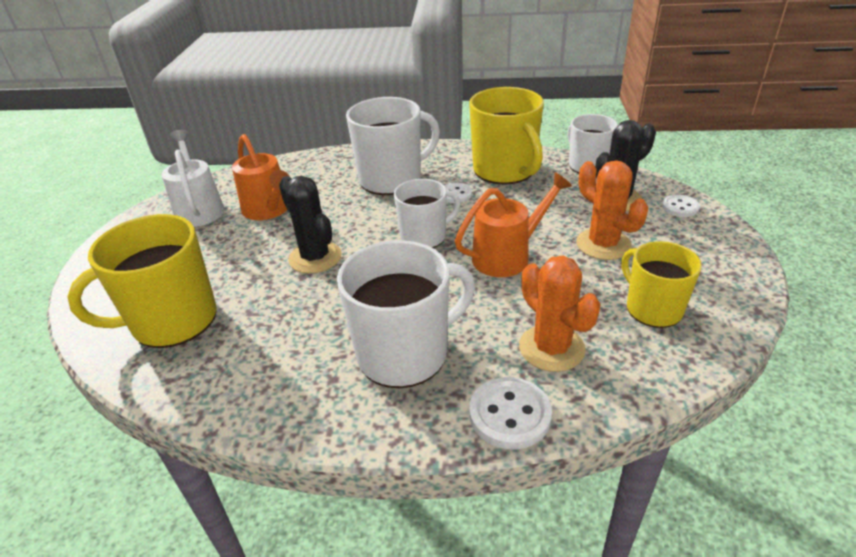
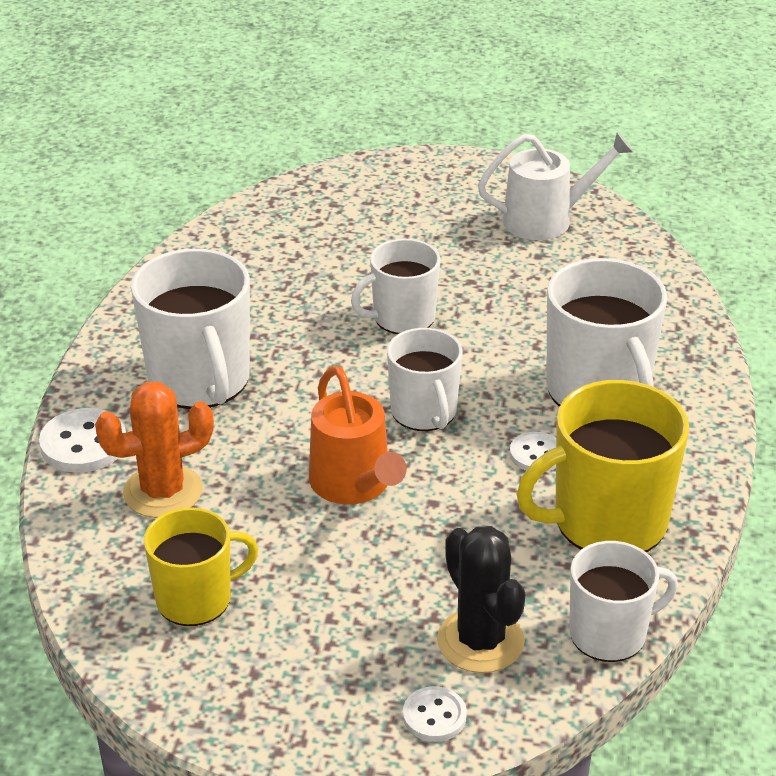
camera: 95 degrees right, 0 degrees up
yellow mug [67,214,217,348] -> none
orange watering can [232,134,290,220] -> none
black cactus [279,176,342,274] -> white mug [351,239,440,334]
orange cactus [576,160,648,260] -> none

